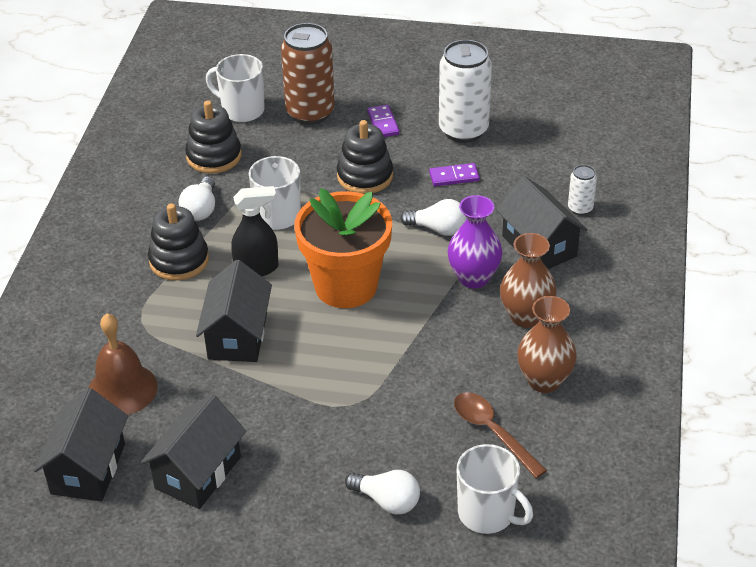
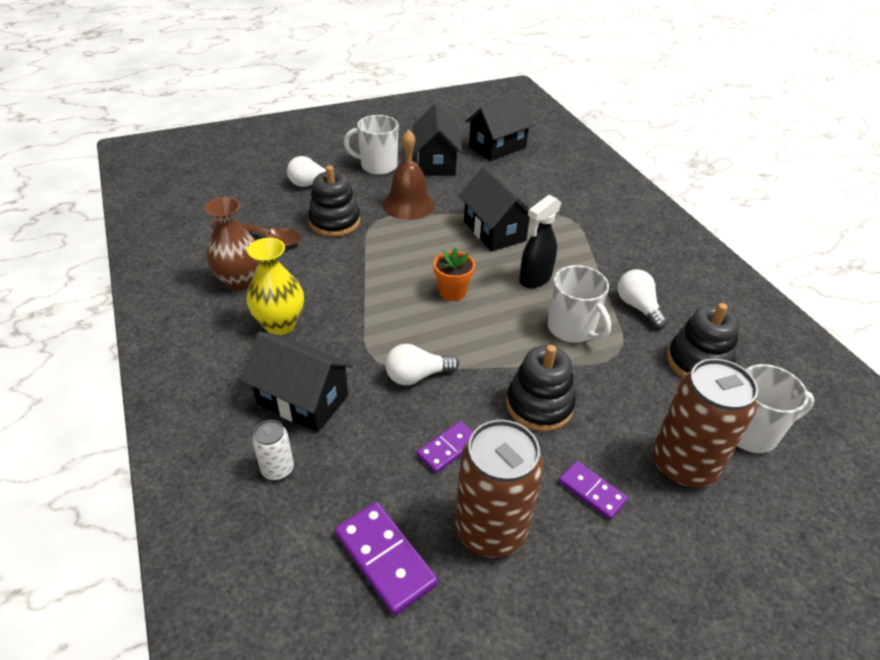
camera: 145 degrees right, 0 degrees up
black house [34,388,128,501] -> black house turned 75 degrees clockwise [465,95,535,161]
brown bell [89,313,158,415] -> brown bell moved to [383,129,435,220]
black stacking toy [148,203,209,281] -> black stacking toy moved to [308,166,360,237]
orange flower pot [295,188,392,308] -> orange flower pot [433,248,475,301], size x0.46
white can [439,40,492,143] -> brown can [455,420,544,558]
purple vase [448,195,503,289] -> none
white mug [457,444,533,534] -> white mug moved to [344,115,399,175]
brown vase [500,233,556,328] -> yellow vase [247,238,304,335]
none -> purple domino [335,502,438,616]

